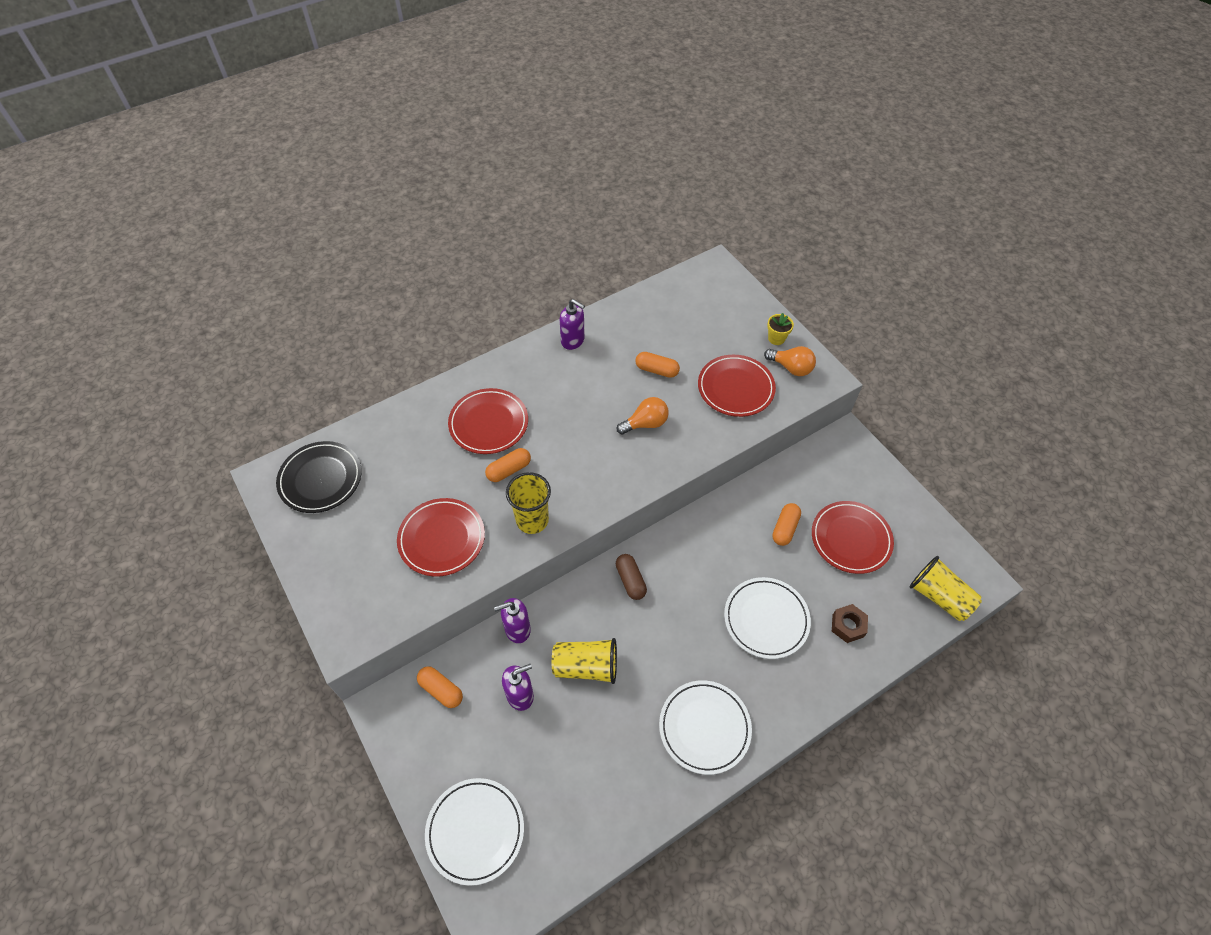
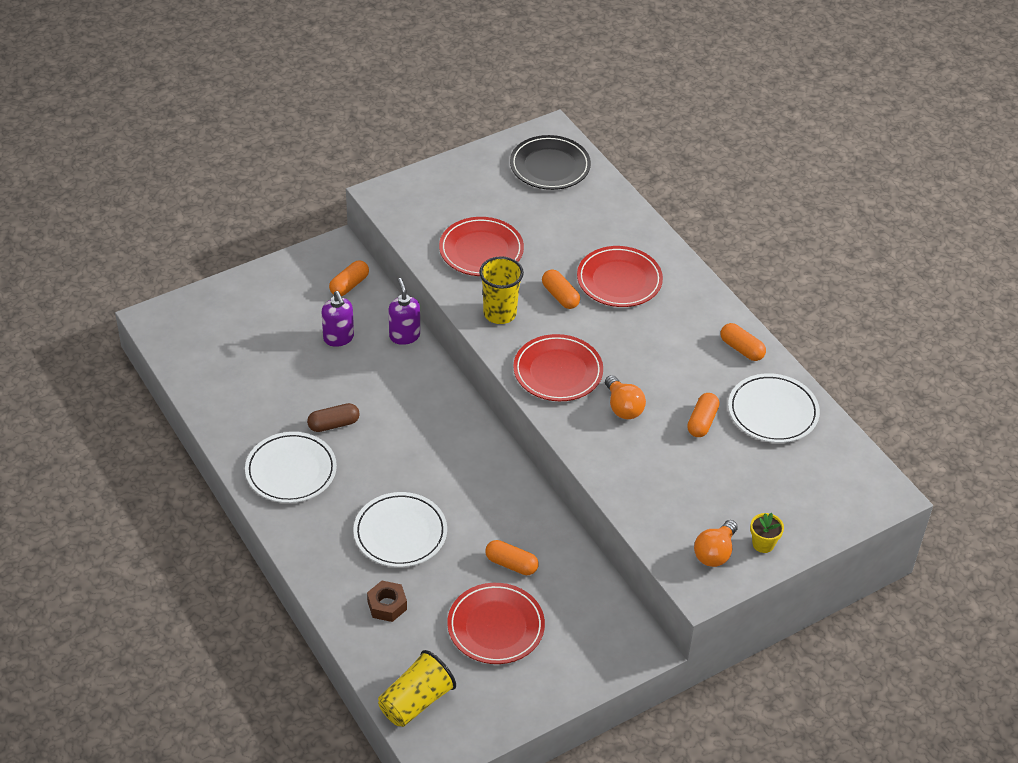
camera: 90 degrees right, 10 degrees down
white plate [425,778,524,886] -> white plate moved to [728,373,820,443]
yellow cup [552,638,617,684] -> none
purple soap dispenser [560,299,585,350] -> orange capsule [720,323,766,361]
brown capsule [616,554,647,600] -> brown capsule moved to [307,403,360,432]
red plate [698,355,776,417] -> red plate moved to [513,334,603,401]

